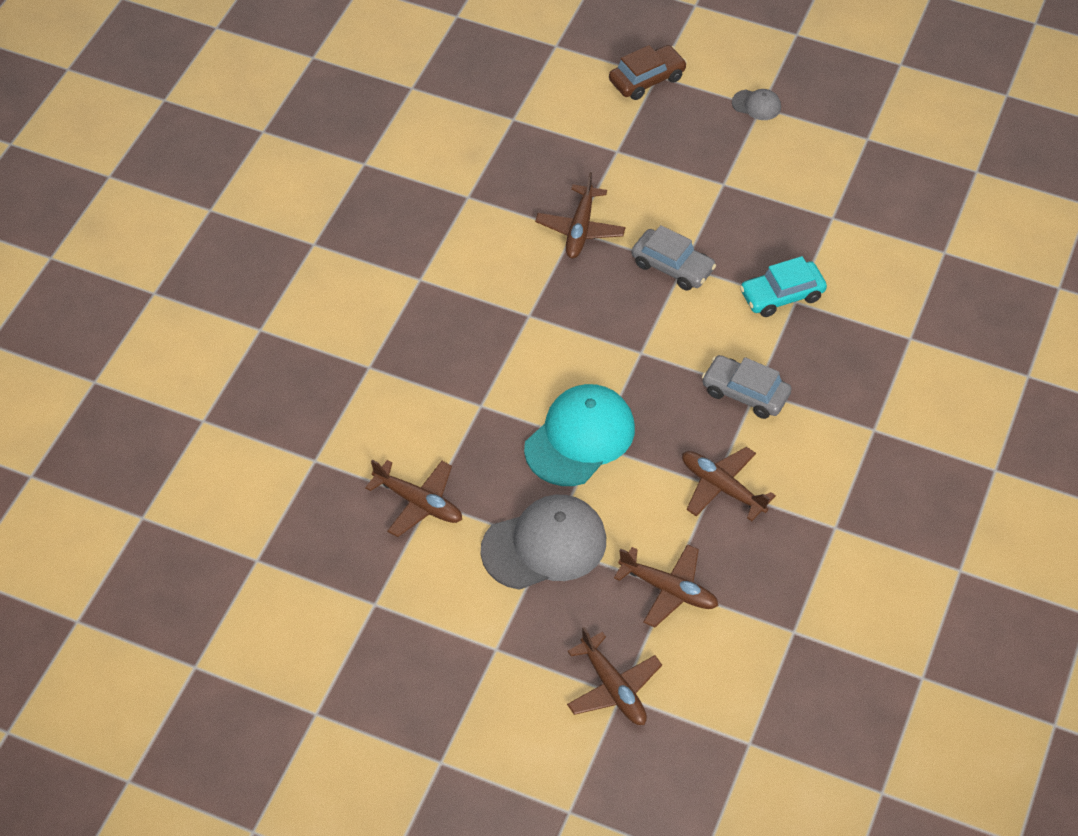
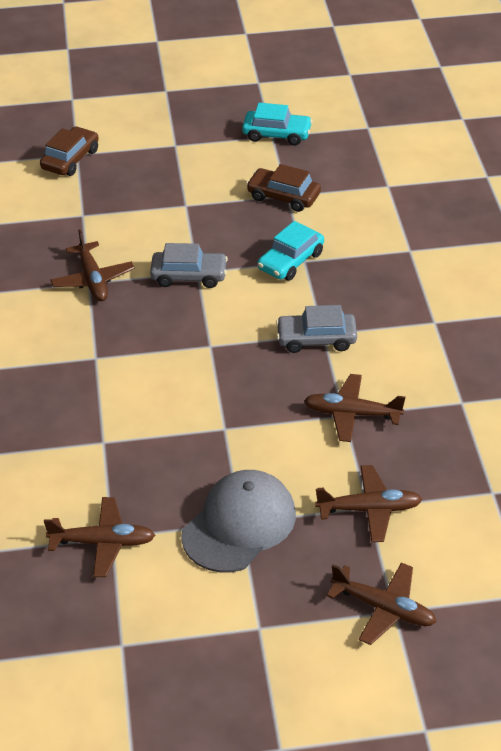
camera: 30 degrees left, 10 degrees down
turquoise cap [524,384,635,486] -> none
grey cap [732,89,781,120] -> none
none -> turquoise car [242,103,313,146]
none -> brown car [246,164,321,212]

